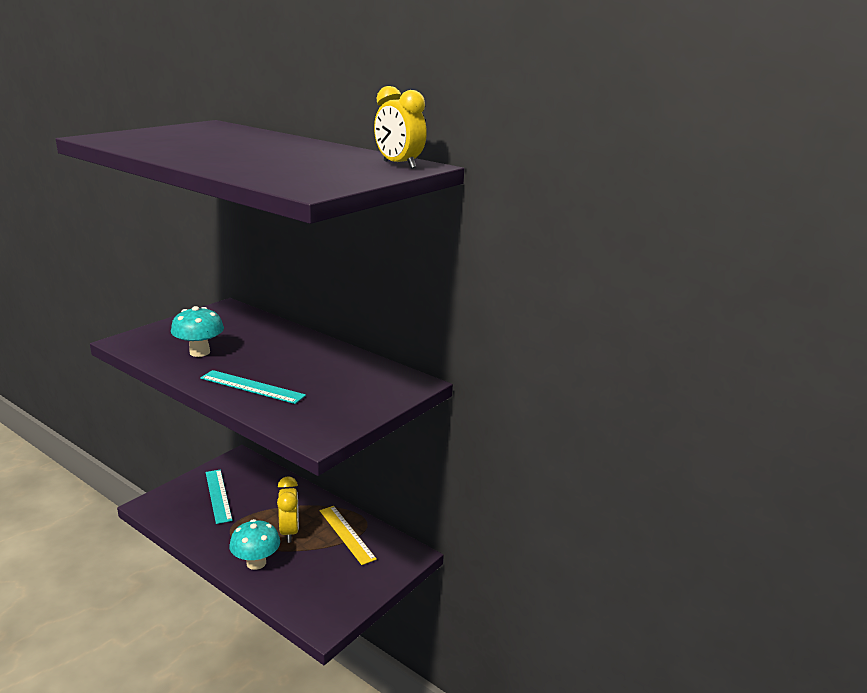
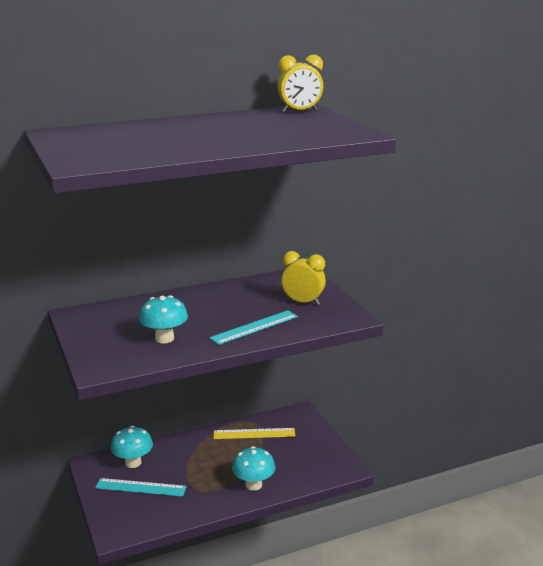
camera: 60 degrees left, 0 degrees up
yellow clock [277,476,299,543] -> yellow clock moved to [281,251,326,305]
none -> turquoise mushroom [111,426,153,468]

